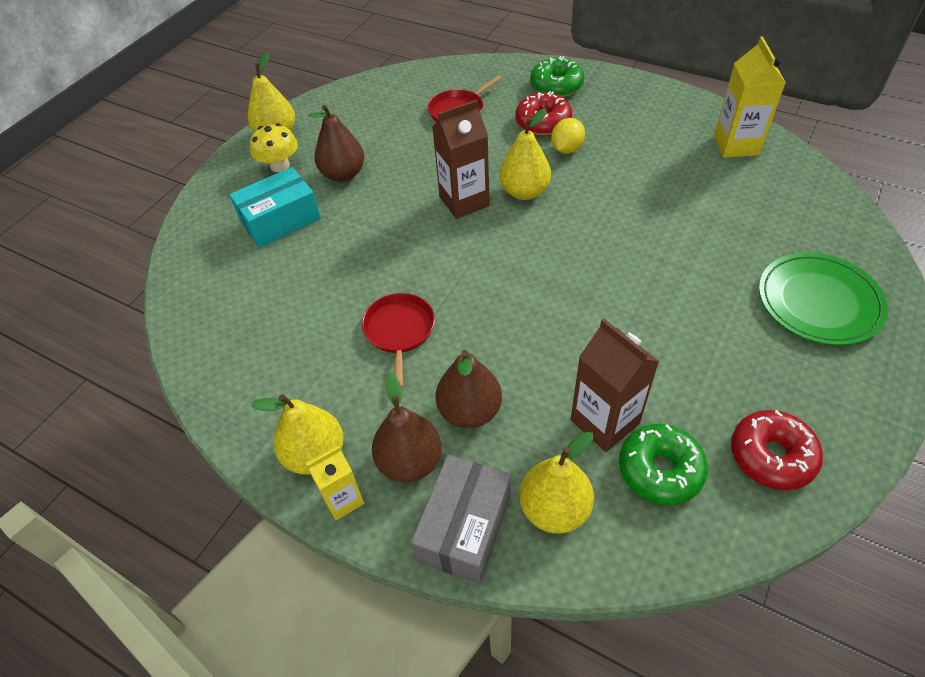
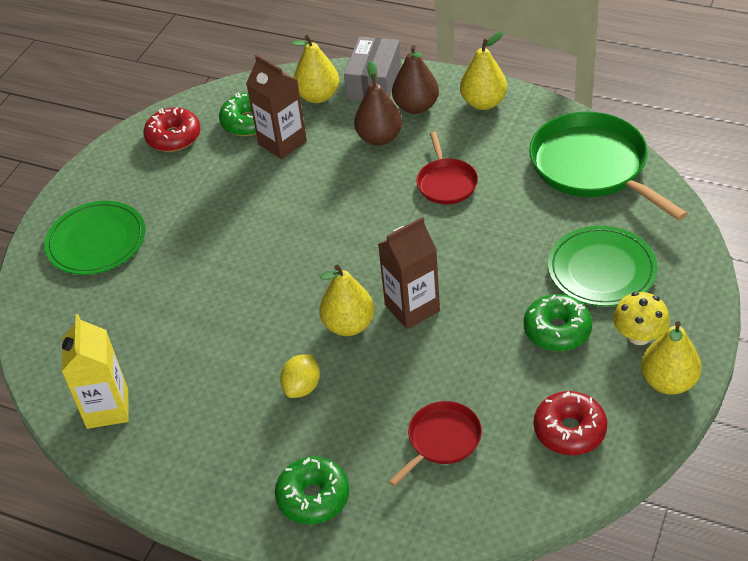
camera: 175 degrees right, 5 degrees down
turquoise box [229,167,321,248] -> green plate [548,226,658,306]
yellow carton [305,445,364,520] -> none
brown pear [308,105,364,182] -> green donut [524,294,592,351]
red donut [516,91,572,135] -> red donut moved to [534,391,607,455]
none -> green pan [529,111,688,221]

